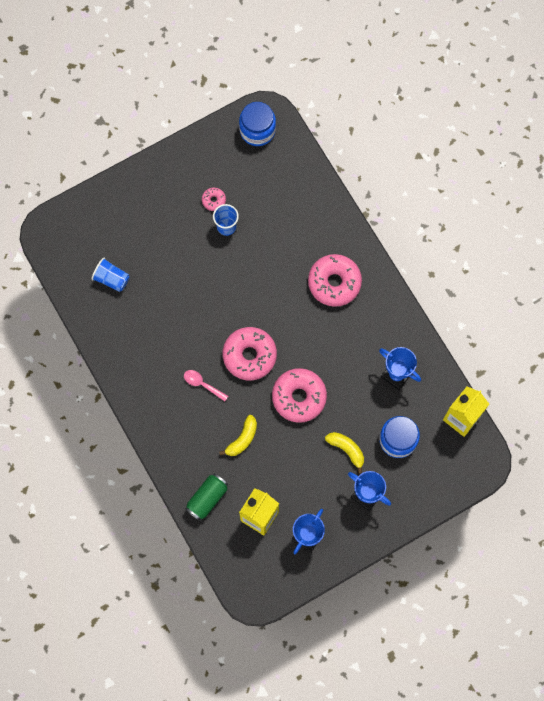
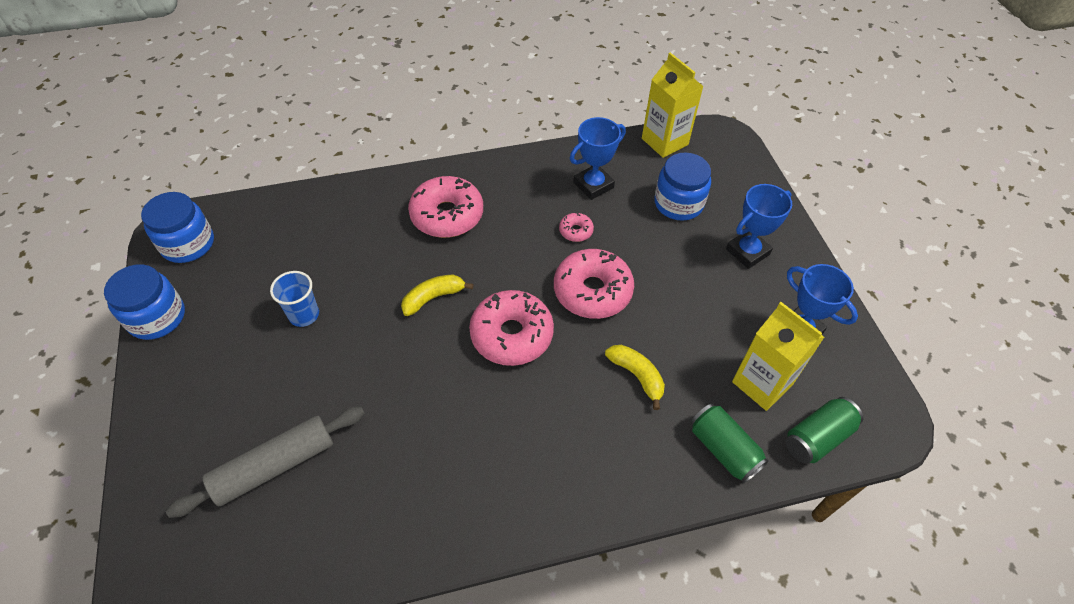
camera: 75 degrees left, 20 degrees down
blue cup [91,258,130,292] -> none
pink spoon [184,370,228,401] -> none
pink donut [202,188,226,211] -> pink donut moved to [559,212,594,242]
yellow banana [325,432,364,474] -> yellow banana moved to [401,274,474,316]
none -> blue jar [104,264,185,340]
none -> grey rolling pin [166,407,365,518]
none -> green can [786,397,863,464]

